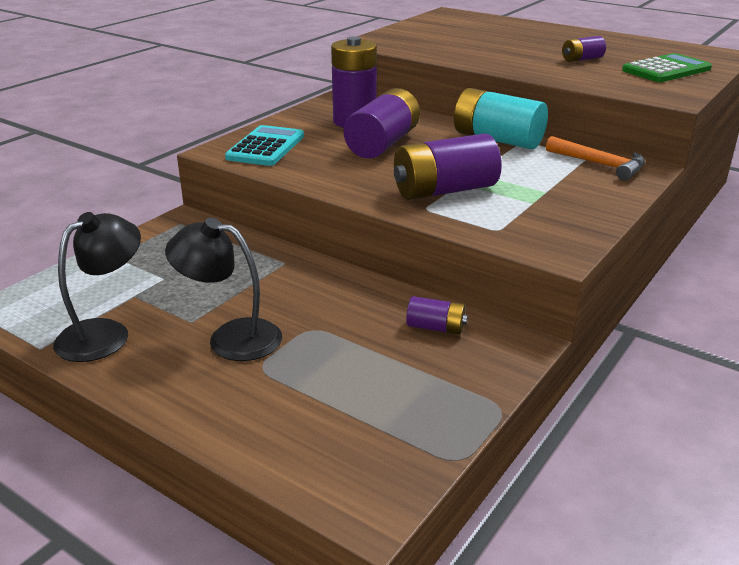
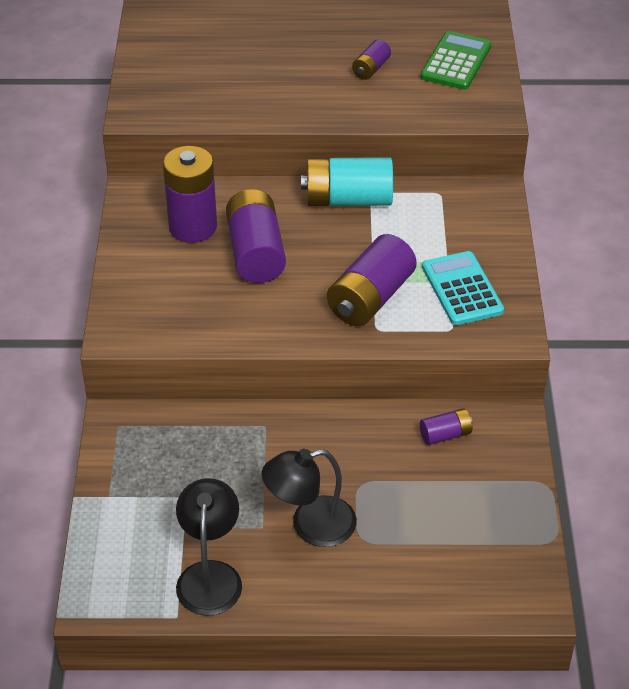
camera: 35 degrees left, 15 degrees up
turquoise calculator [225,125,304,166] -> turquoise calculator moved to [422,251,504,325]
orange hammer [546,136,645,181] -> none

